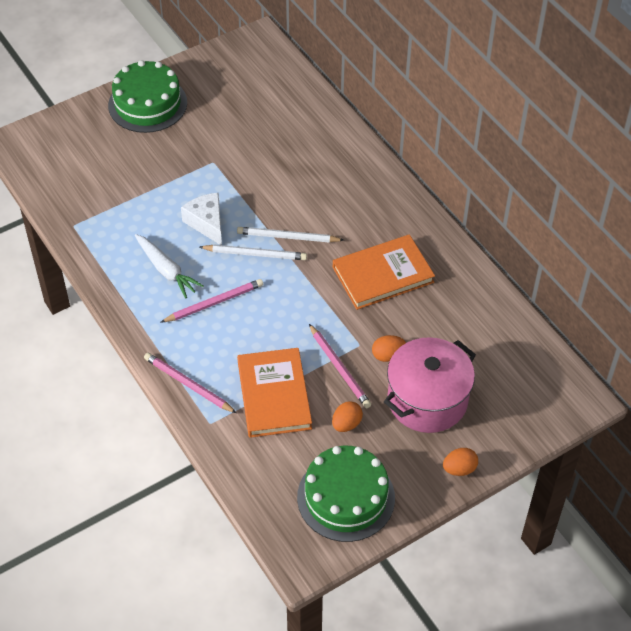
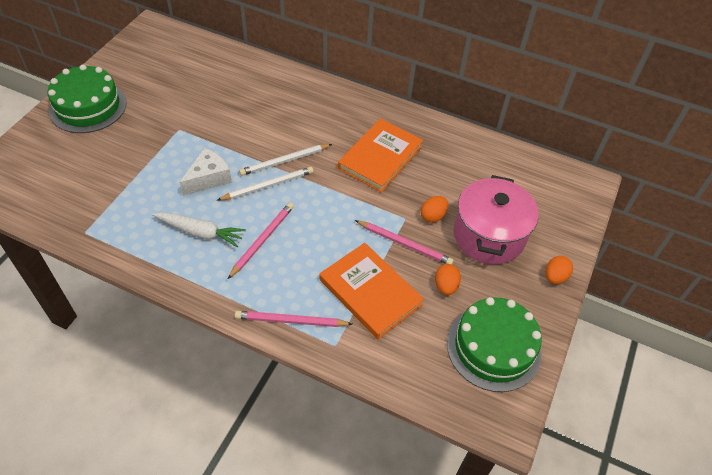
camera: 35 degrees left, 0 degrees up
white cheese [181,193,222,245] -> white cheese turned 105 degrees clockwise [180,148,232,196]

